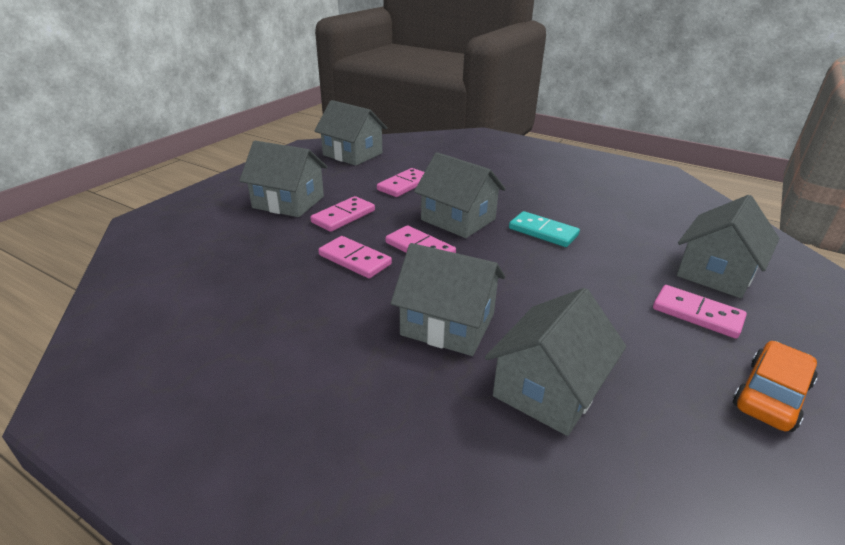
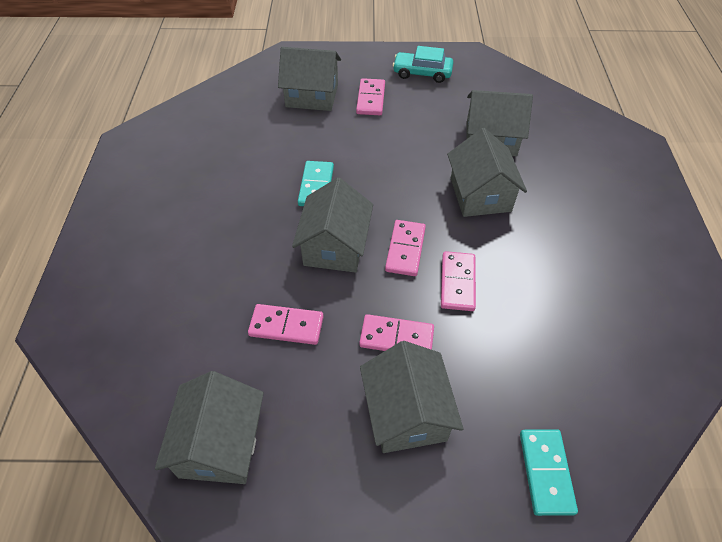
camera: 120 degrees left, 20 degrees up
orange car [733,341,817,432] -> turquoise car [392,46,453,83]
none -> turquoise domino [520,429,578,516]

